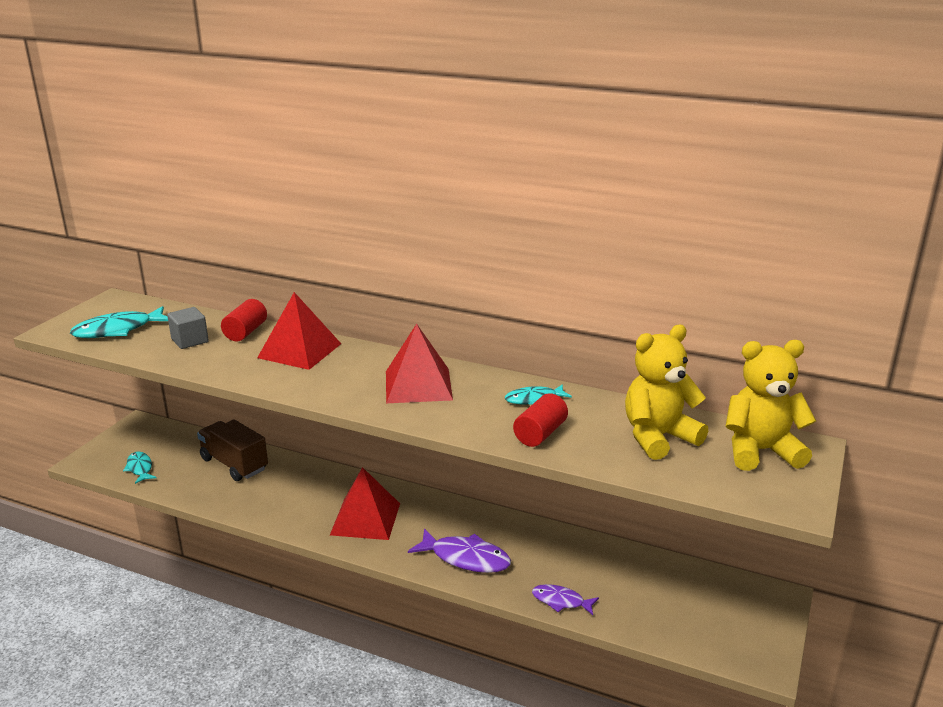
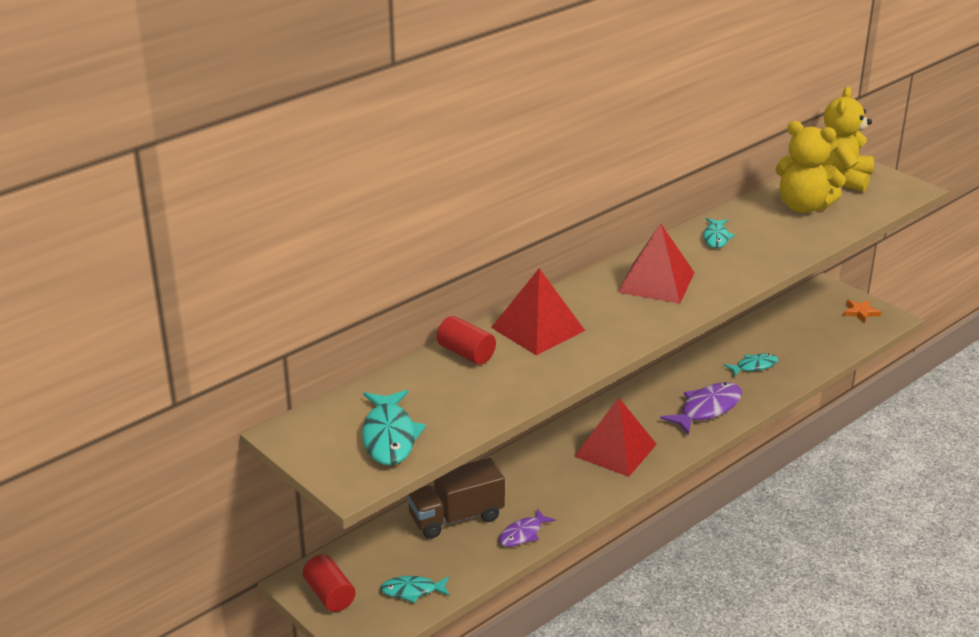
camera: 65 degrees left, 5 degrees up
grey cube [167,307,209,349] -> none
red cylinder [513,393,568,447] -> red cylinder moved to [303,554,356,612]
purple fish [532,584,599,615] -> purple fish moved to [499,509,556,547]
yellow teddy bear [625,325,708,460] -> yellow teddy bear turned 60 degrees counterclockwise [775,121,846,213]
none -> turquoise fish [723,354,778,377]
none -> orange star [843,300,881,323]

